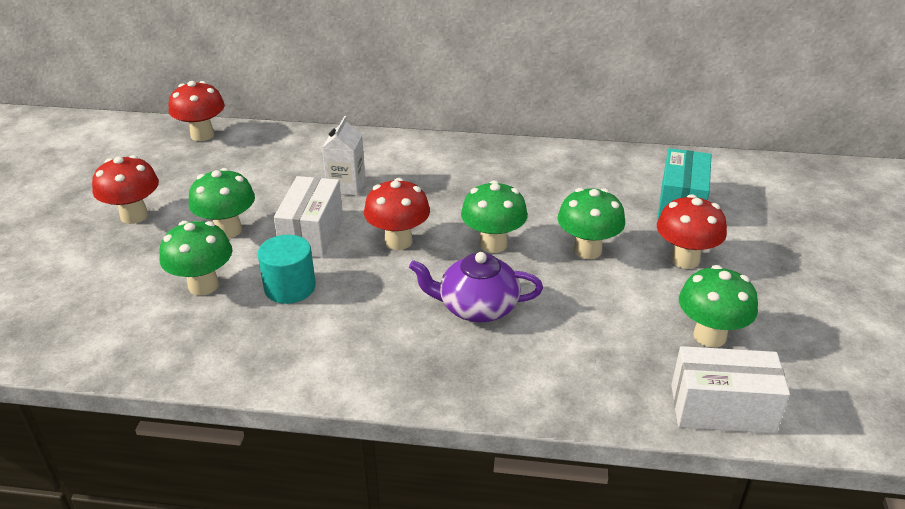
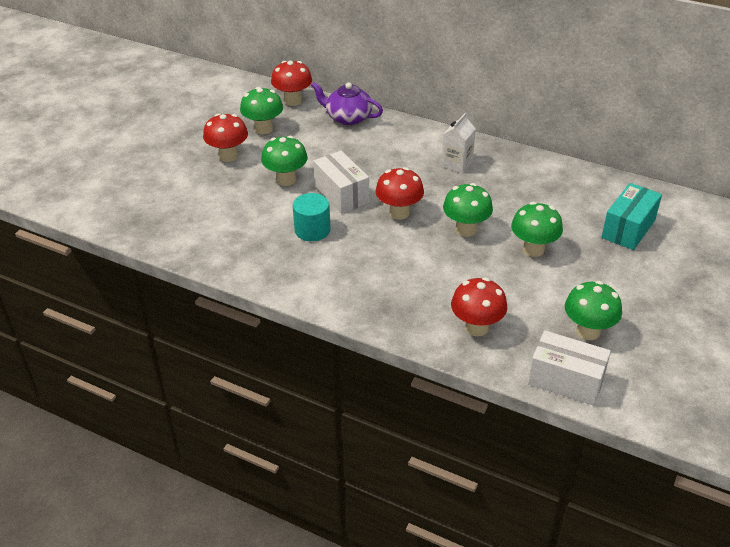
camera: 20 degrees right, 5 degrees up
green mushroom [160,221,232,296] -> green mushroom moved to [240,87,283,135]
white box [274,176,343,258] -> white box turned 60 degrees counterclockwise [313,151,369,214]
white carton [322,116,366,196] -> white carton moved to [441,113,476,173]
purple teapot [409,252,543,322] -> purple teapot moved to [311,82,383,125]
red mushroom [657,194,727,269] -> red mushroom moved to [451,277,507,336]

